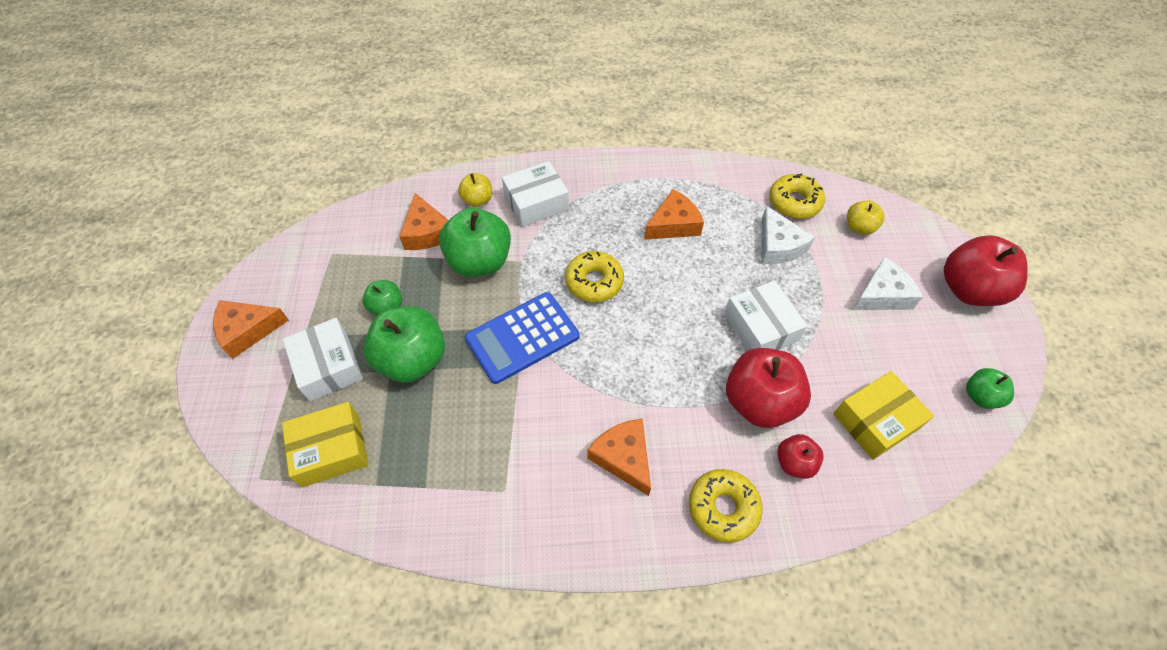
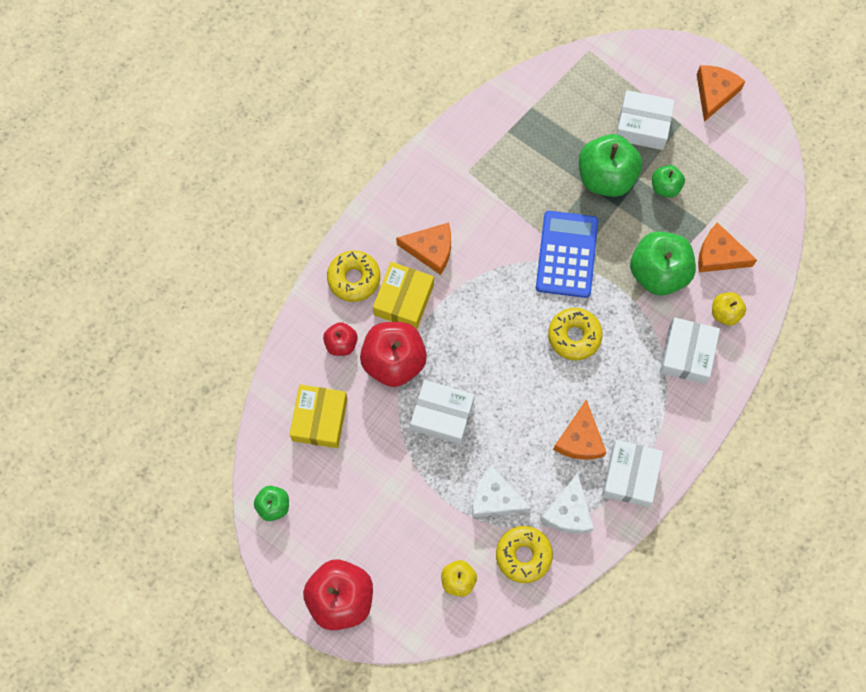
camera: 130 degrees right, 15 degrees up
yellow box [282,402,369,488] -> yellow box moved to [373,262,434,329]
white cheese [852,257,923,310] -> white cheese moved to [540,473,594,533]
none -> white box [602,440,663,507]

